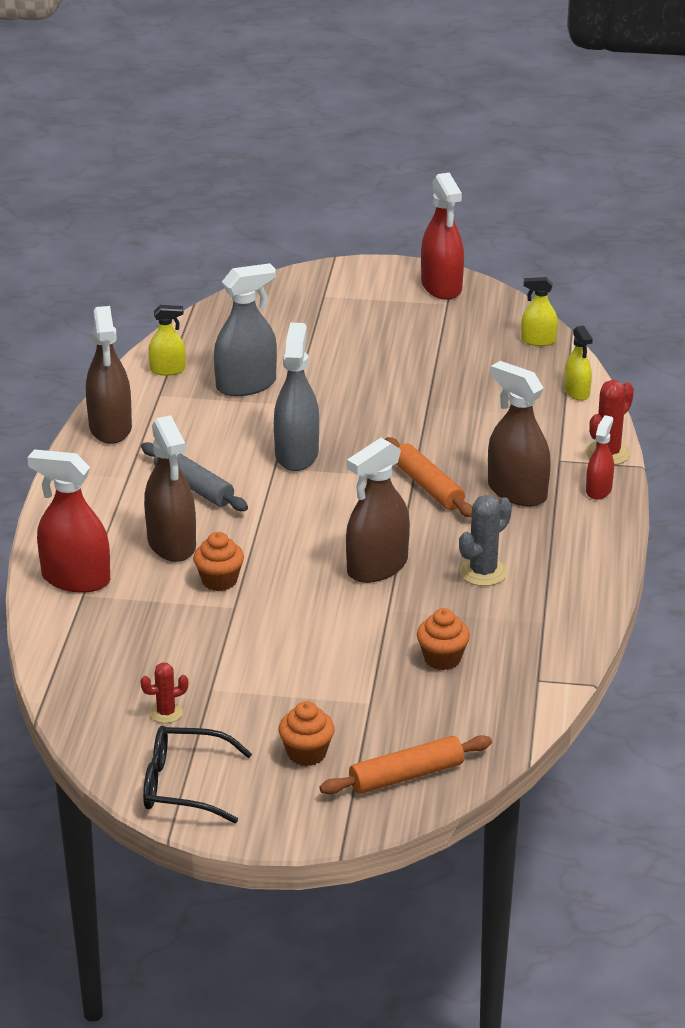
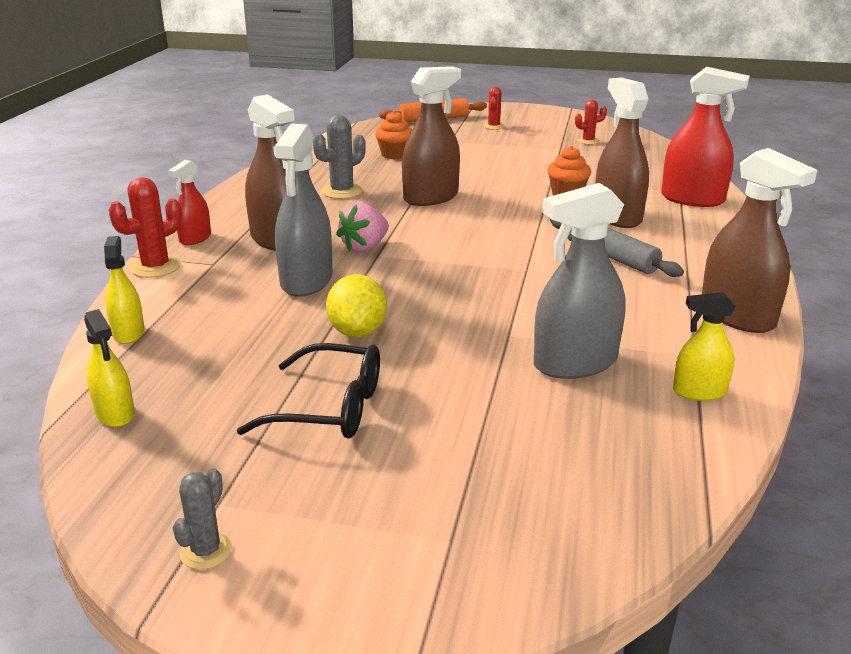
camera: 175 degrees left, 5 degrees down
brown spray bottle [86,306,132,444] -> brown spray bottle turned 150 degrees clockwise [702,148,817,333]
black glasses [143,726,252,823] -> black glasses moved to [237,343,380,439]
grey spray bottle [274,323,319,471] -> grey spray bottle moved to [274,124,333,297]
orange cupcake [278,701,335,766] -> red cactus [483,87,505,130]
orange rolling pin [385,437,472,517] -> pink strawberry [336,203,389,252]
red spray bottle [421,172,464,300] -> grey cactus [173,468,232,570]
yellow spray bottle [521,277,558,346] -> yellow spray bottle turned 45 degrees clockwise [84,309,135,427]
none -> yellow lemon [326,274,387,338]

